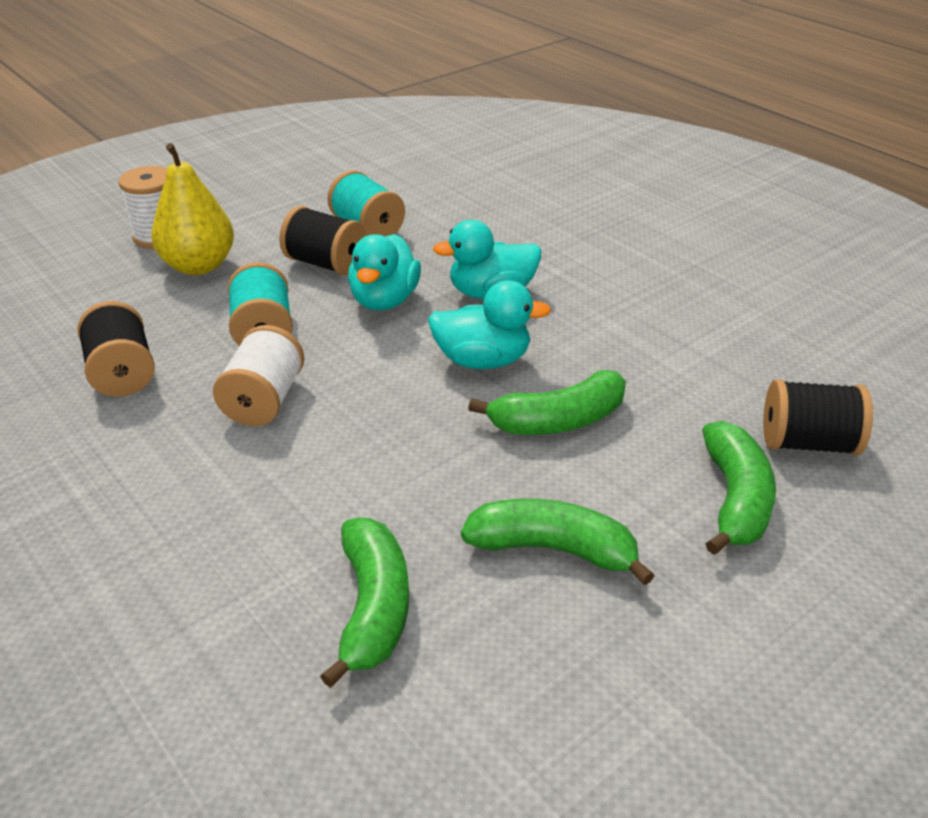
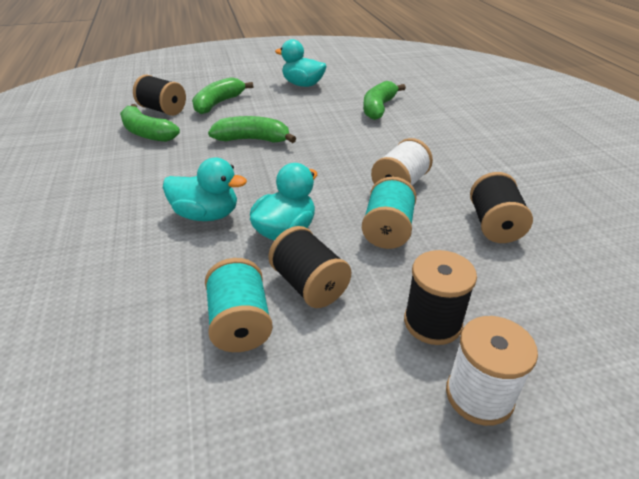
camera: 155 degrees left, 0 degrees up
yellow pear [151,143,234,275] -> black spool [404,250,477,345]
turquoise duck [428,280,551,369] -> turquoise duck moved to [275,39,327,87]
green banana [461,499,655,586] -> green banana moved to [120,104,180,142]

